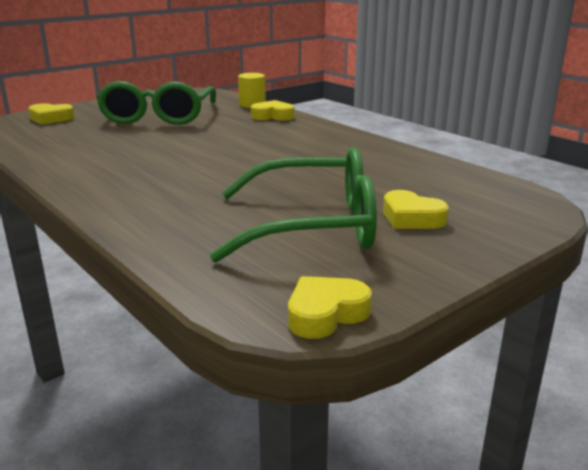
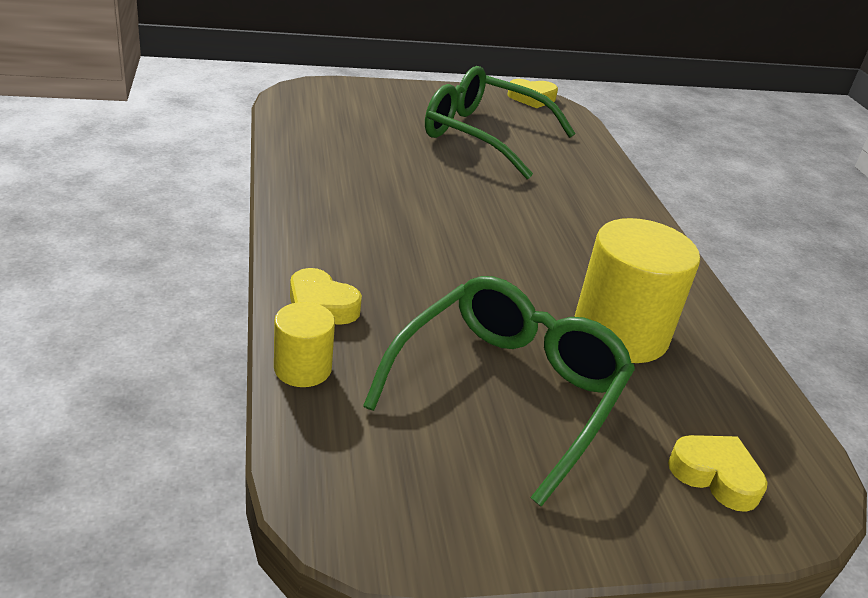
camera: 155 degrees left, 10 degrees up
yellow heart [383,190,449,229] -> none
none -> yellow cylinder [574,218,700,363]

